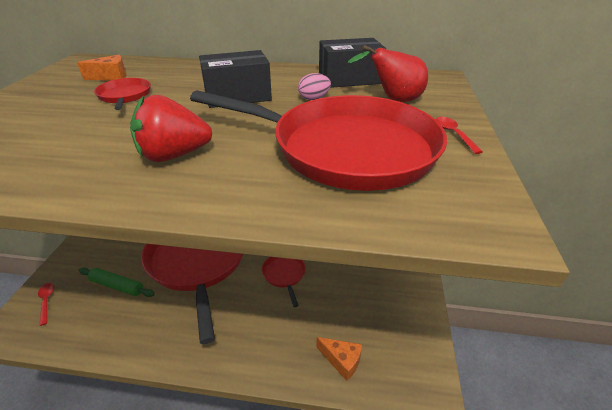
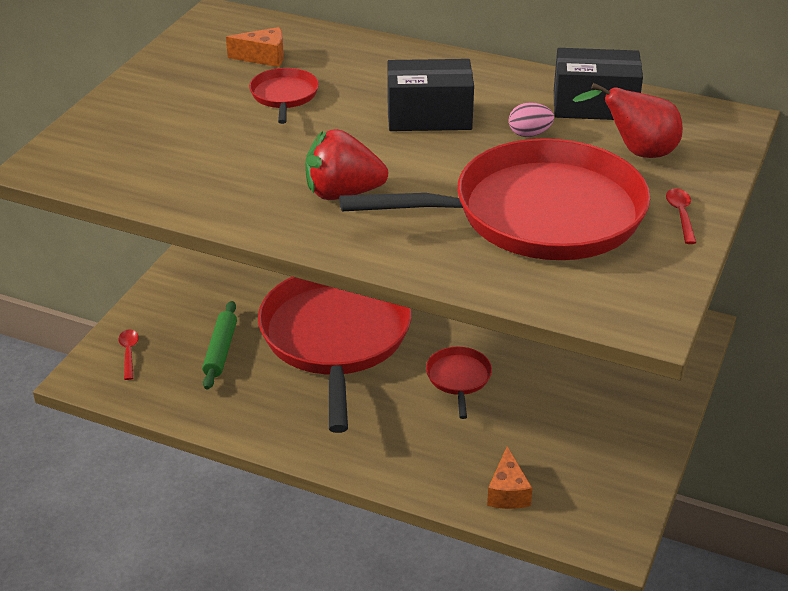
camera: 15 degrees right, 0 degrees up
green rolling pin [79,267,155,297] -> green rolling pin turned 60 degrees clockwise [202,301,237,390]
red pan [190,91,447,191] -> red pan turned 45 degrees counterclockwise [339,138,650,260]
orange cheese [316,337,362,381] -> orange cheese turned 45 degrees clockwise [487,446,532,509]

